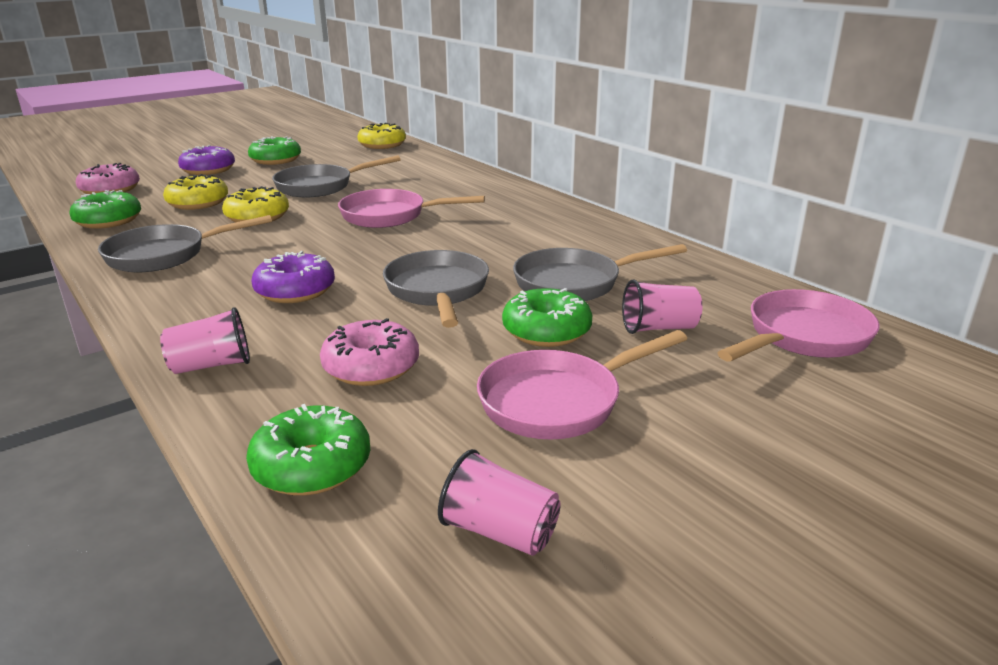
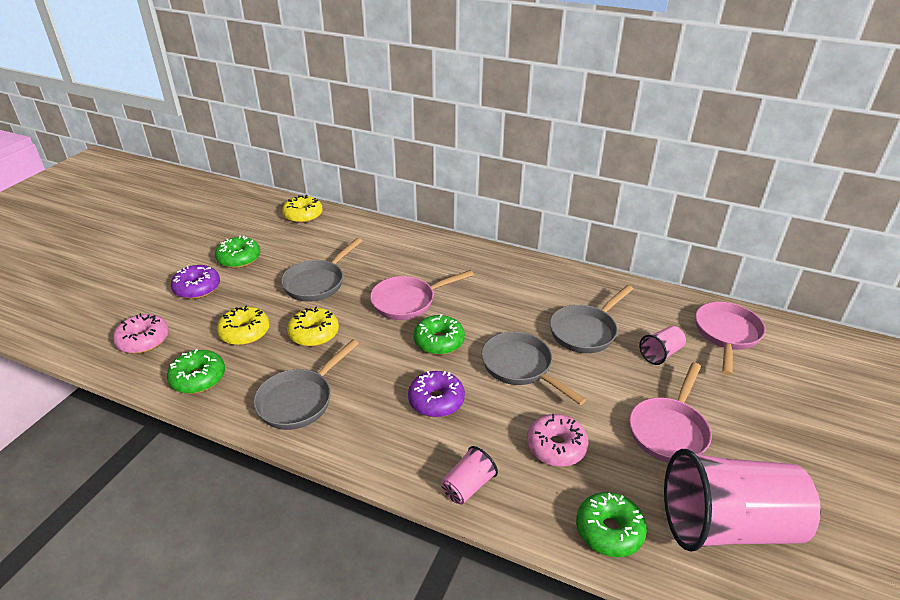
camera: 30 degrees left, 10 degrees up
pink cup [438,449,561,556] -> pink cup [664,449,821,552], size x2.31
green donut [502,288,592,347] -> green donut moved to [413,314,465,355]

